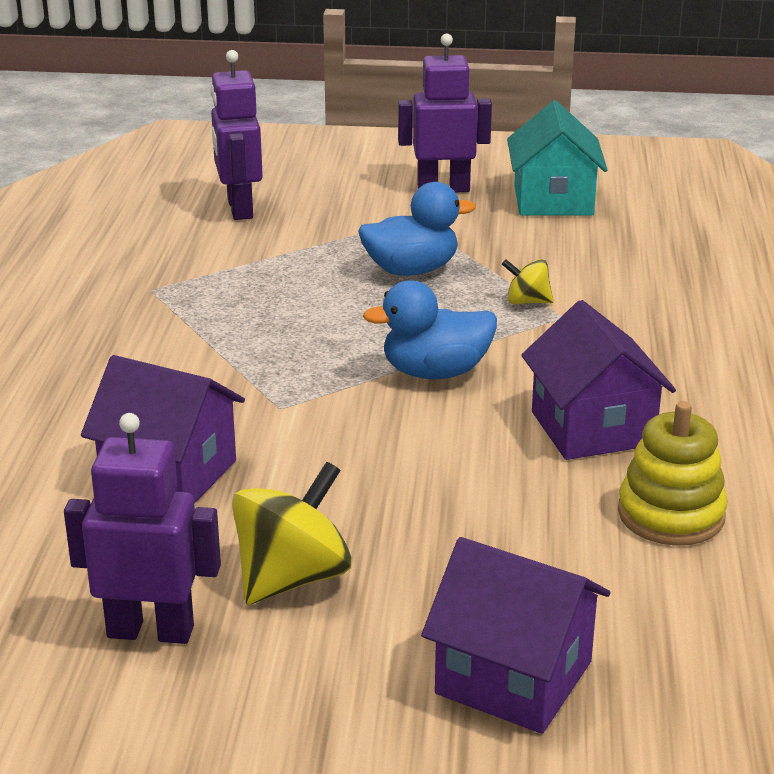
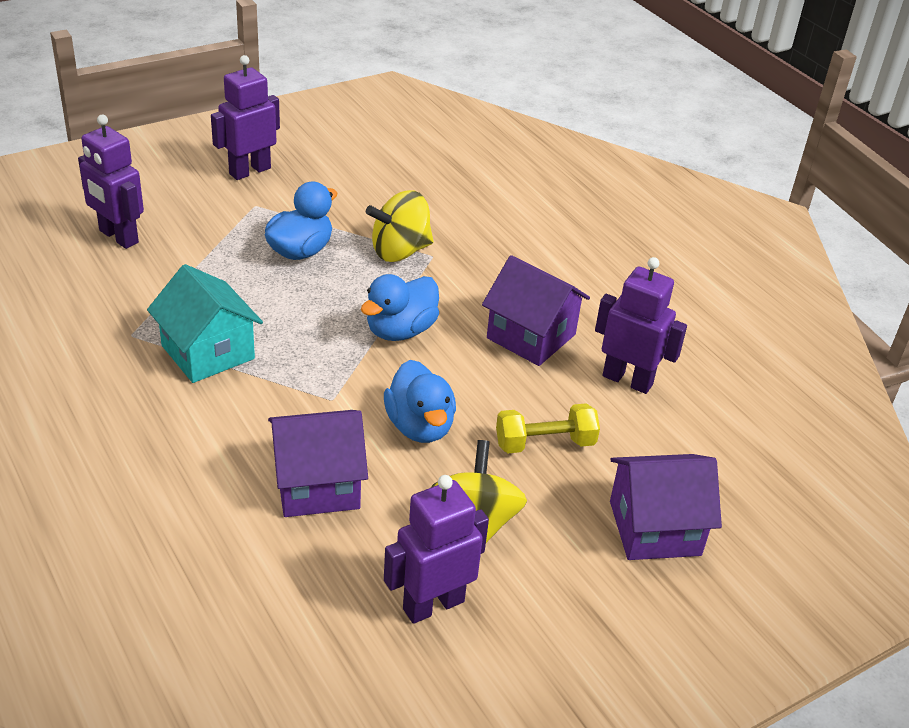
camera: 40 degrees left, 10 degrees up
yellow spinning top [502,259,553,304] -> yellow spinning top [366,190,434,262], size x1.86
turquoise house [507,100,608,215] -> turquoise house moved to [147,264,263,383]
yellow stacking toy [618,401,728,546] -> purple robot [595,257,687,394]
none -> blue duck [384,360,456,443]
none -> yellow dumbbell [496,403,600,453]

